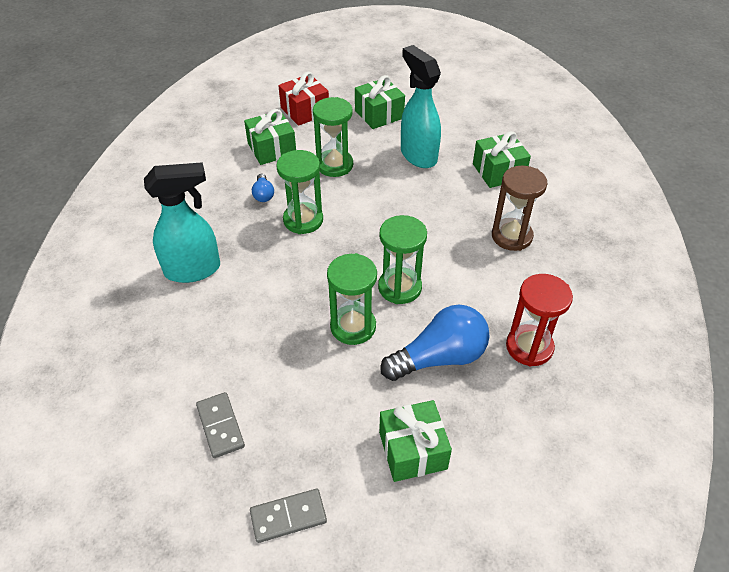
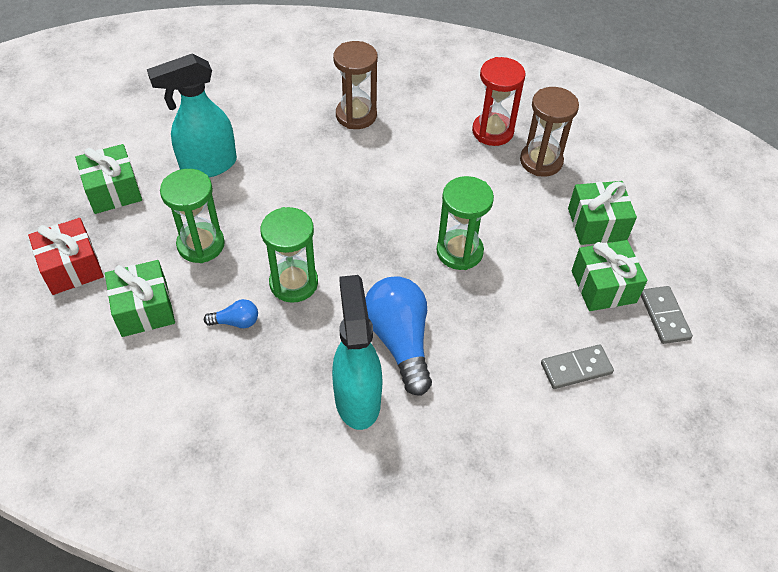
camera: 85 degrees left, 5 degrees up
green hourglass [378,215,427,304] -> none
blue light bulb [380,305,490,381] -> blue light bulb moved to [365,276,432,396]
green gift [473,131,531,188] -> green gift moved to [571,240,647,311]
none -> brown hourglass [520,87,579,177]

